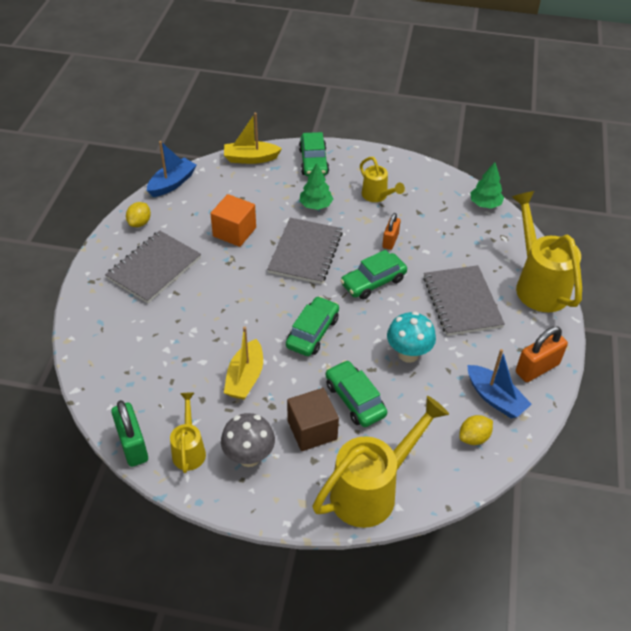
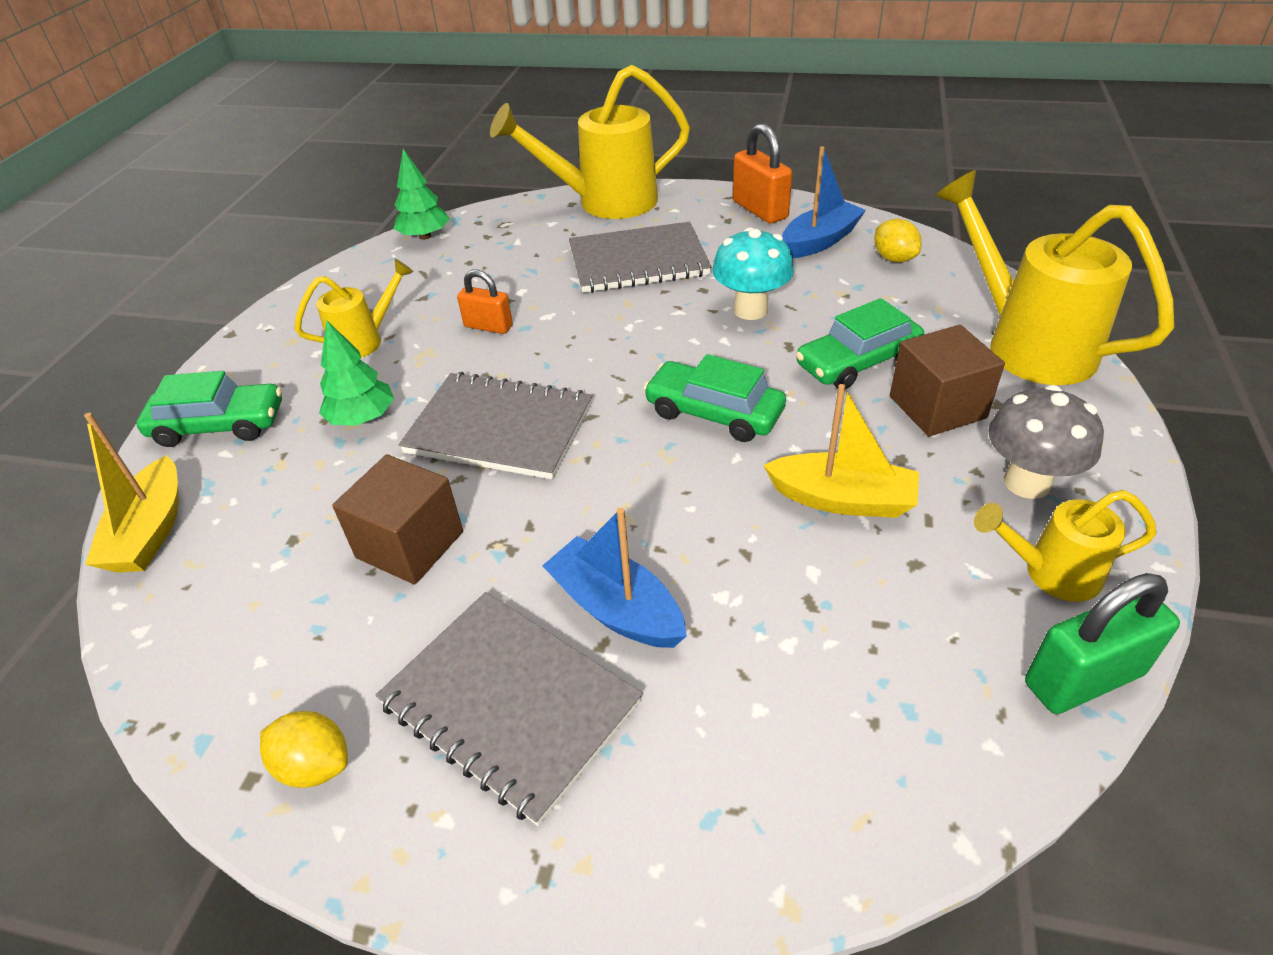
camera: 85 degrees left, 5 degrees down
blue boat [147,141,197,197] -> blue boat moved to [542,507,687,648]
orange cube [210,194,256,247] -> brown cube [332,454,463,585]
green car [340,250,407,299] -> none

